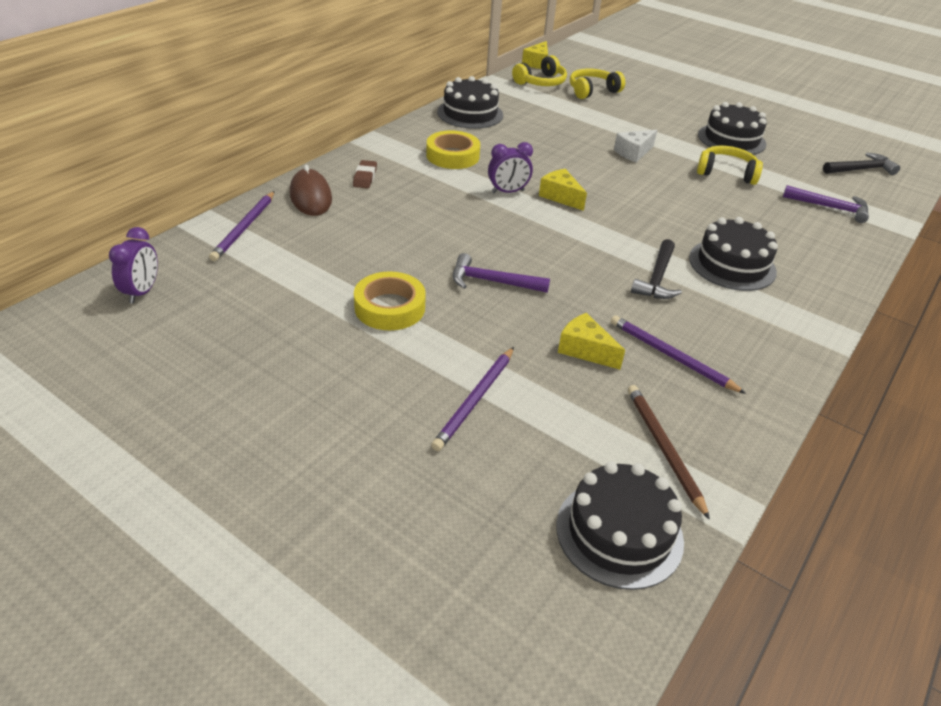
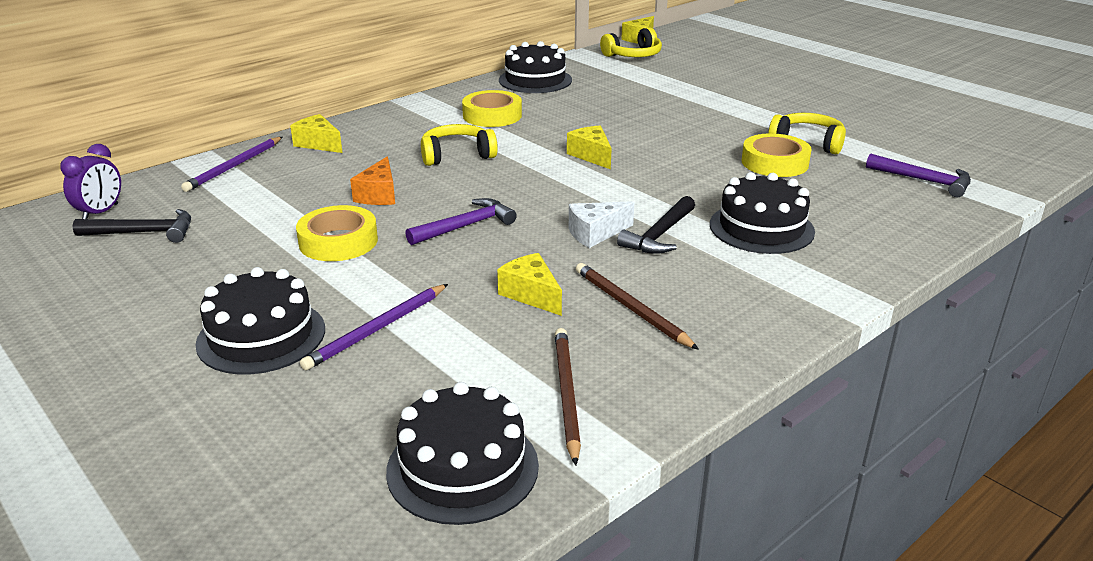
camera: 15 degrees right, 10 degrees down
brown mouse [290,165,332,216] -> yellow cheese [290,114,343,153]
brown eraser [353,160,377,188] -> none
purple hammer [453,253,550,293] -> purple hammer turned 120 degrees clockwise [405,198,517,245]
purple clock [488,142,533,193] -> none
yellow headphones [570,68,625,99] -> yellow headphones moved to [421,124,498,166]
purple pencil [611,315,746,394] -> brown pencil [576,263,699,350]
white cheese [614,130,657,162] -> white cheese moved to [569,201,634,248]
black cake [698,102,767,155] -> black cake moved to [195,267,325,374]
black hammer [823,153,900,175] -> black hammer moved to [73,209,191,243]
none -> orange cheese [350,156,395,205]
none -> yellow tape [741,133,812,177]

